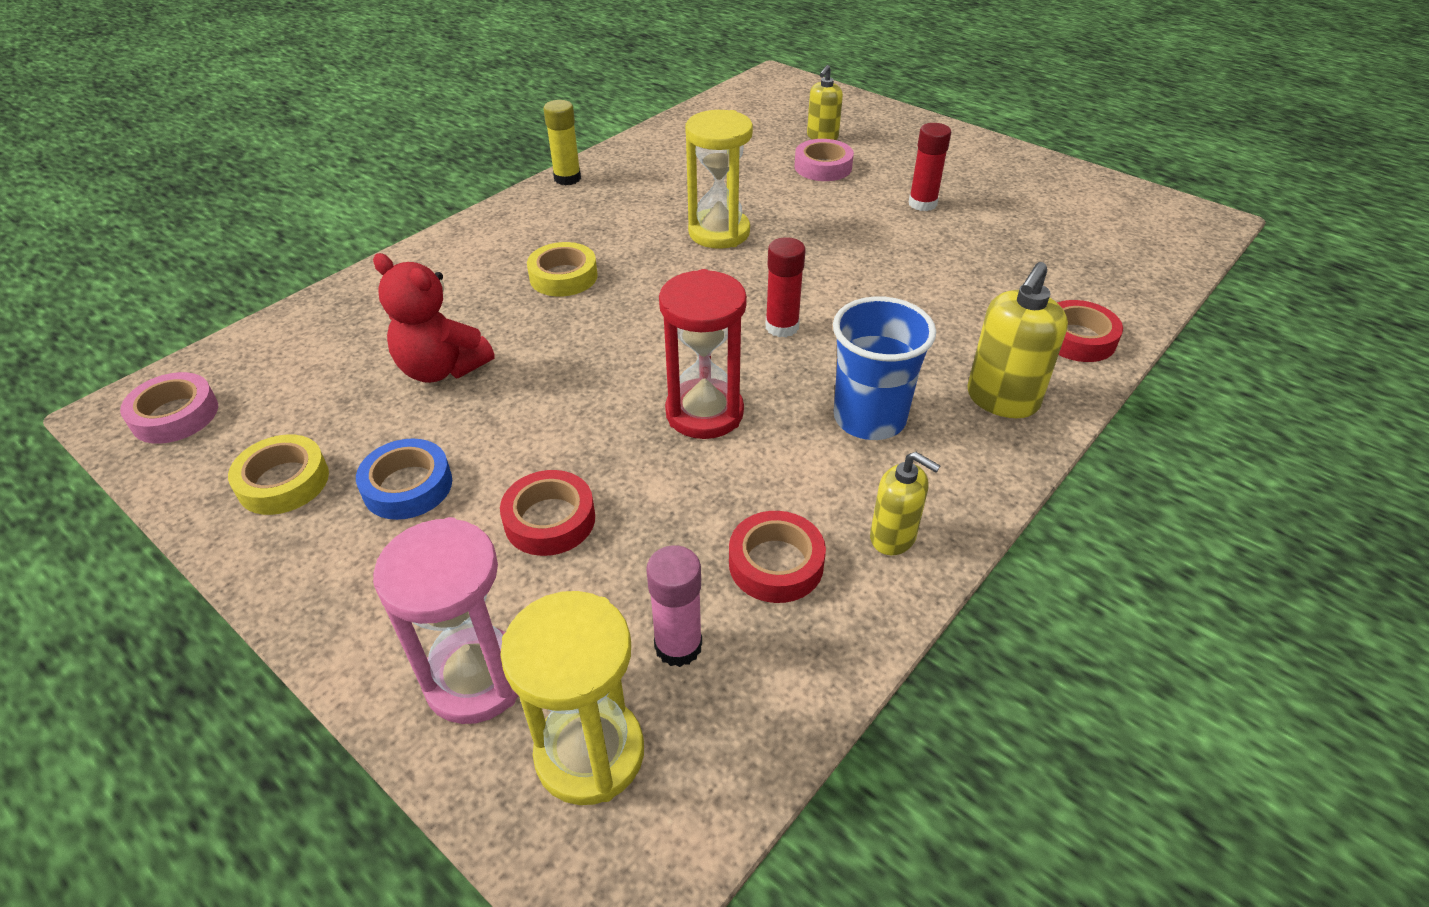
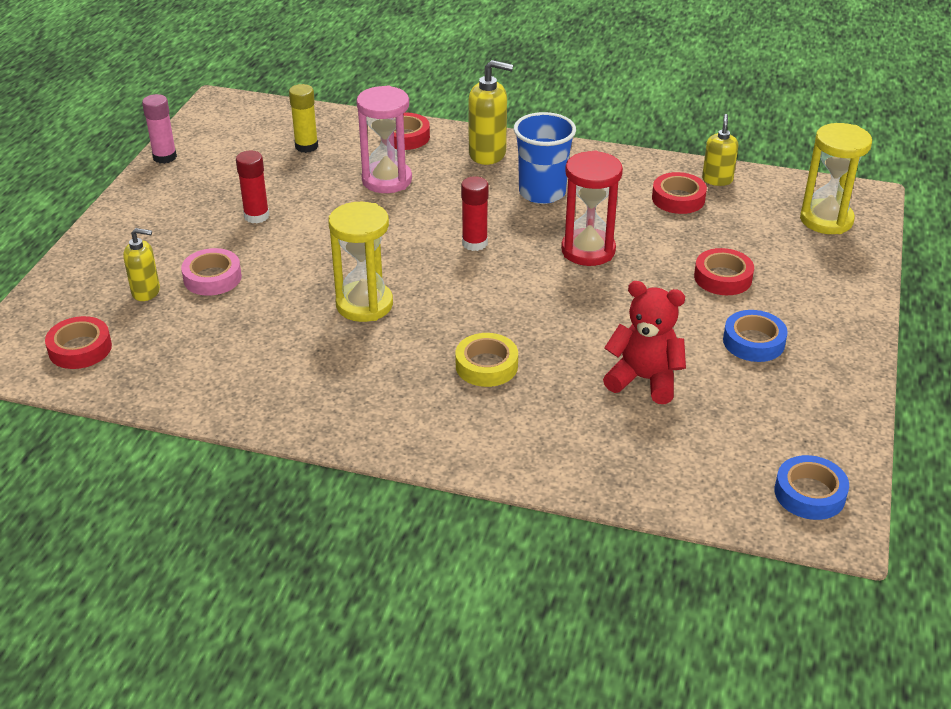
camera: 115 degrees left, 5 degrees down
pink tape [120,372,218,444] -> blue tape [775,455,849,520]
yellow tape [228,434,329,515] -> none
red teddy bear [373,253,494,383] -> red teddy bear turned 75 degrees counterclockwise [603,281,686,404]
pink hourglass [373,517,519,724] -> pink hourglass moved to [357,85,412,193]
yellow glue stick [544,100,581,185] -> yellow glue stick moved to [289,84,318,153]
pink glue stick [646,545,702,667] -> pink glue stick moved to [142,94,177,164]
yellow soap dispenser [870,452,940,555] -> yellow soap dispenser moved to [702,114,738,186]
none -> red tape [45,316,112,369]

